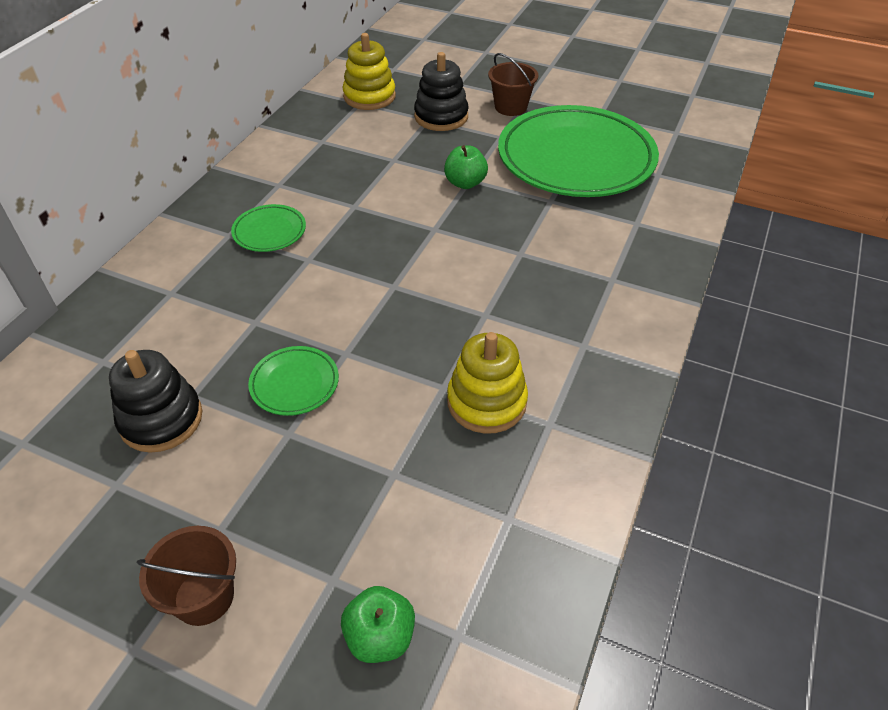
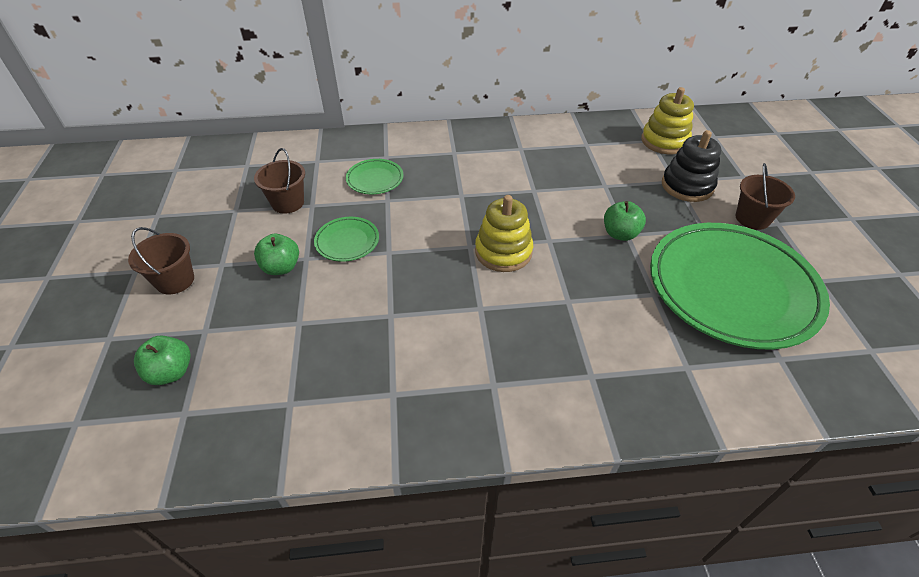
camera: 60 degrees right, 0 degrees up
black stacking toy [109,350,202,453] -> brown bucket [254,148,305,214]
green plate [231,204,306,252] -> green plate moved to [346,159,403,194]
yellow stacking toy [447,332,528,434] -> yellow stacking toy moved to [475,195,533,272]
none -> green apple [254,234,299,275]

